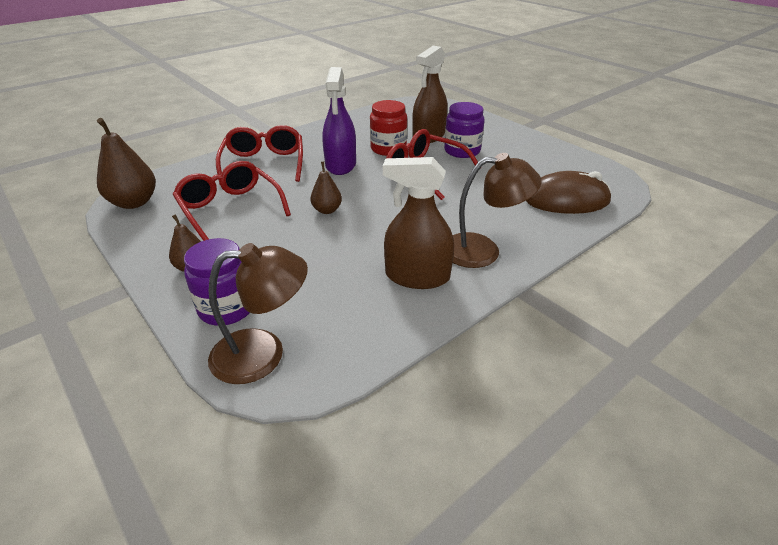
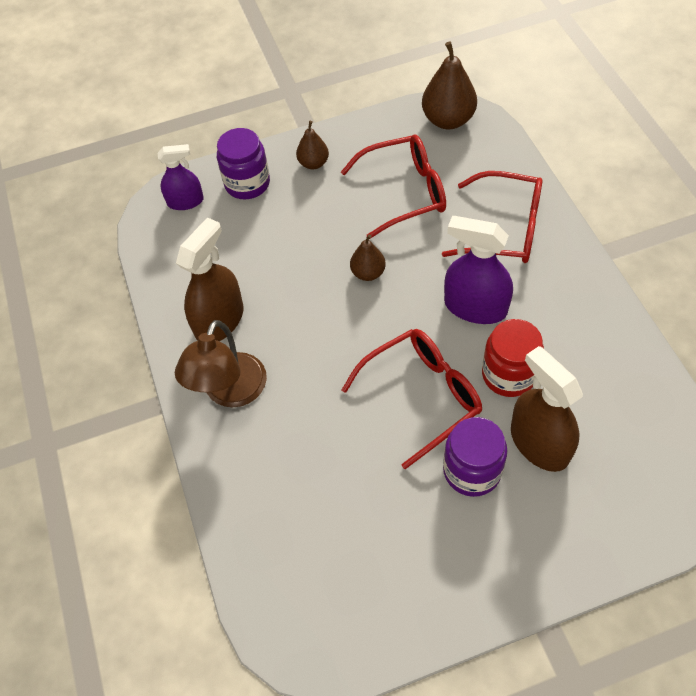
camera: 115 degrees right, 20 degrees up
brown lamp [208,243,308,384] -> purple spray bottle [158,144,204,210]
brown mouse [526,171,611,214] -> none

